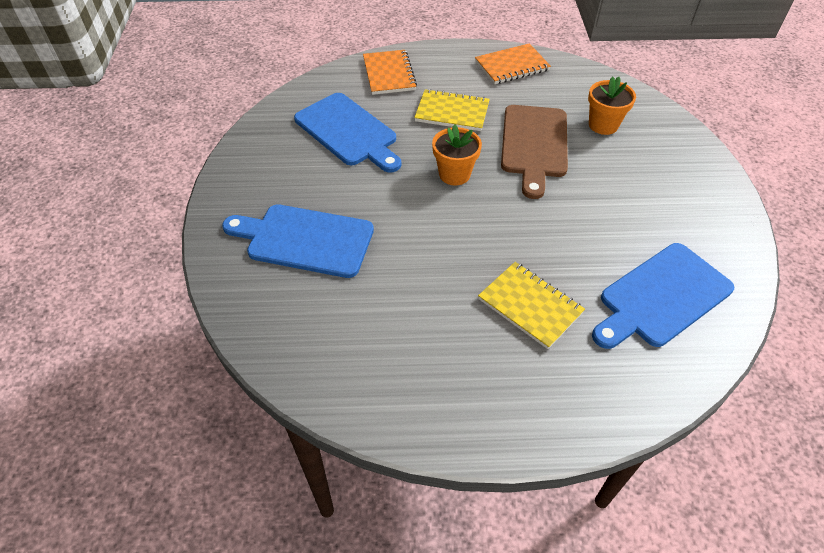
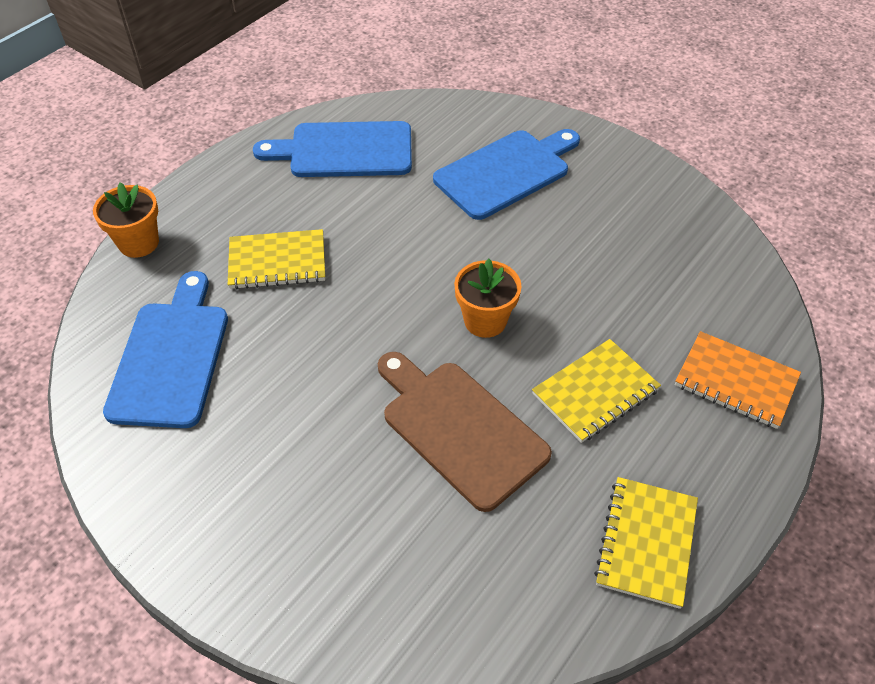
camera: 130 degrees right, 0 degrees up
blue cutting board [294,93,401,173] -> blue cutting board moved to [253,121,412,177]
orange notebook [475,43,551,84] -> yellow notebook [594,477,698,609]
orange flower pot [588,76,636,135] -> orange flower pot moved to [93,182,159,258]

